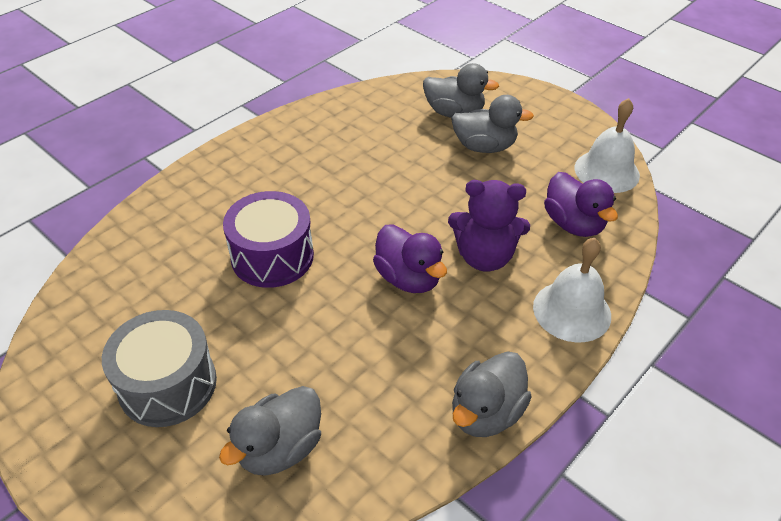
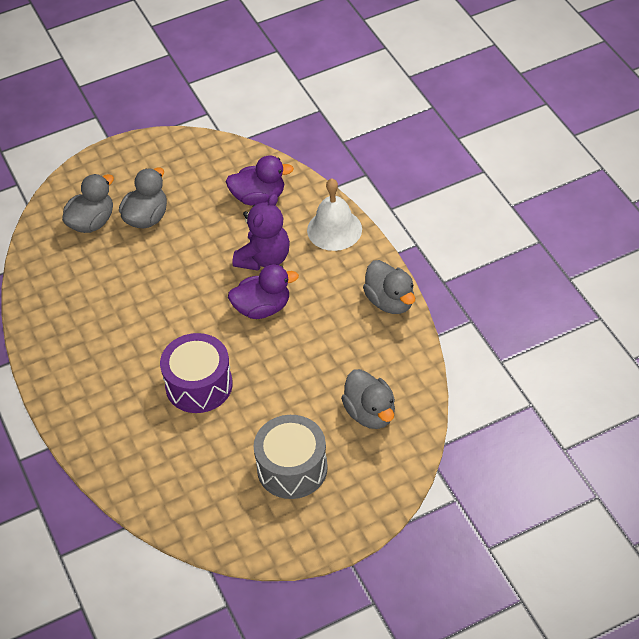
camera: 65 degrees left, 5 degrees up
white bell [575,98,640,193] -> none

